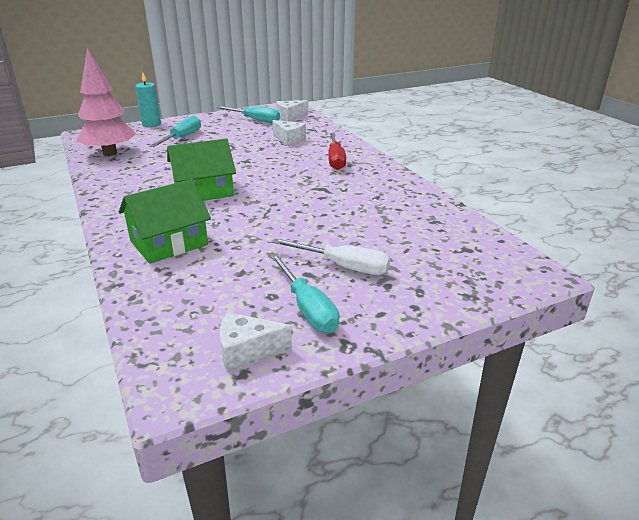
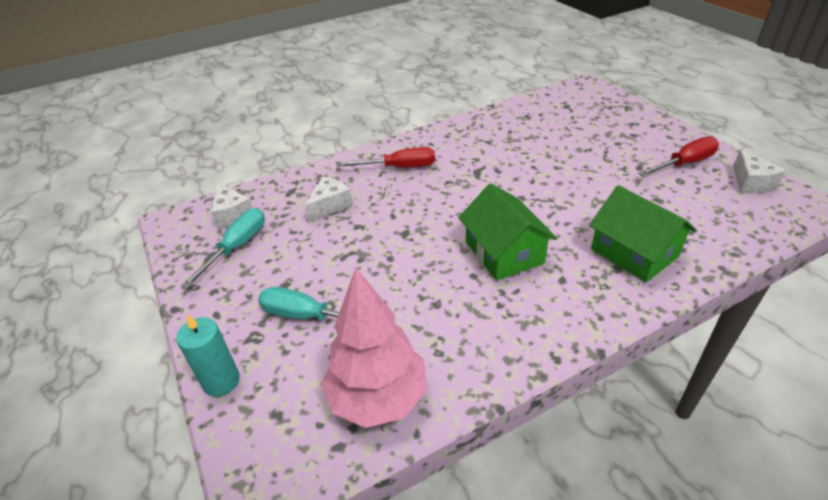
camera: 90 degrees left, 10 degrees up
turquoise screwdriver [270,254,339,333] -> red screwdriver [638,137,719,177]
white screwdriver [271,238,390,275] -> none

